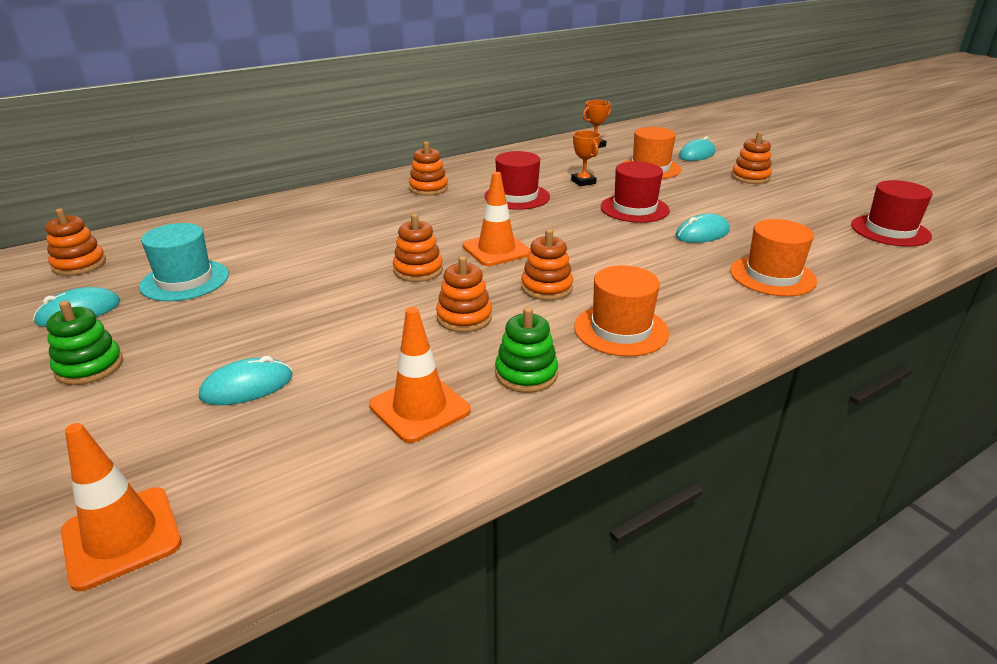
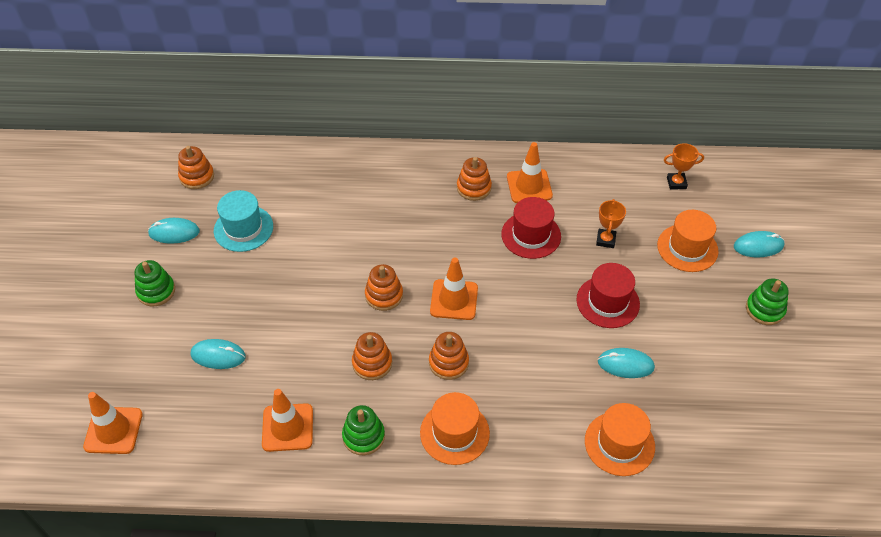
camera: 35 degrees right, 20 degrees up
orange stacking toy [731,132,772,184] -> green stacking toy [746,278,789,325]
red hat [851,180,932,247] -> none
none -> orange traffic cone [507,142,553,203]

